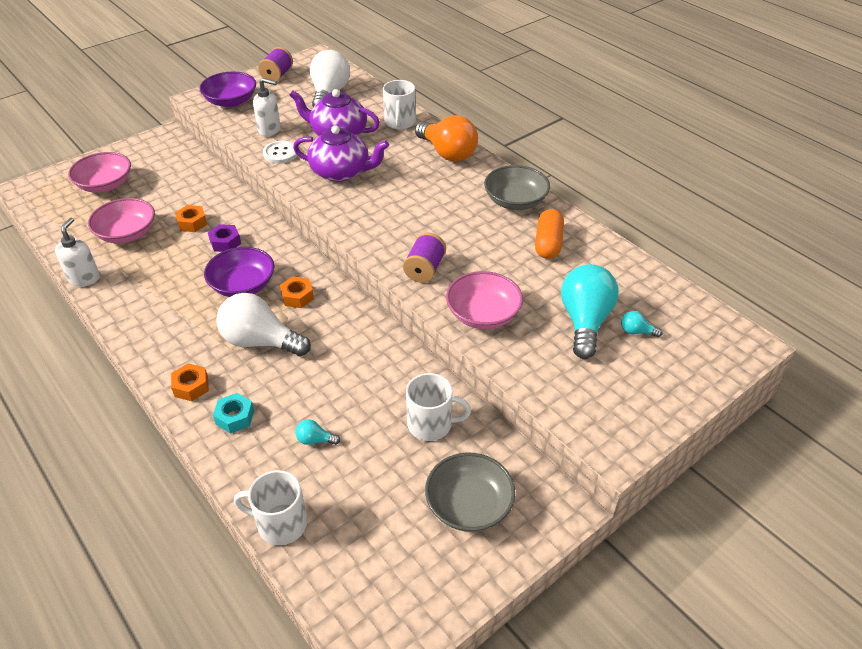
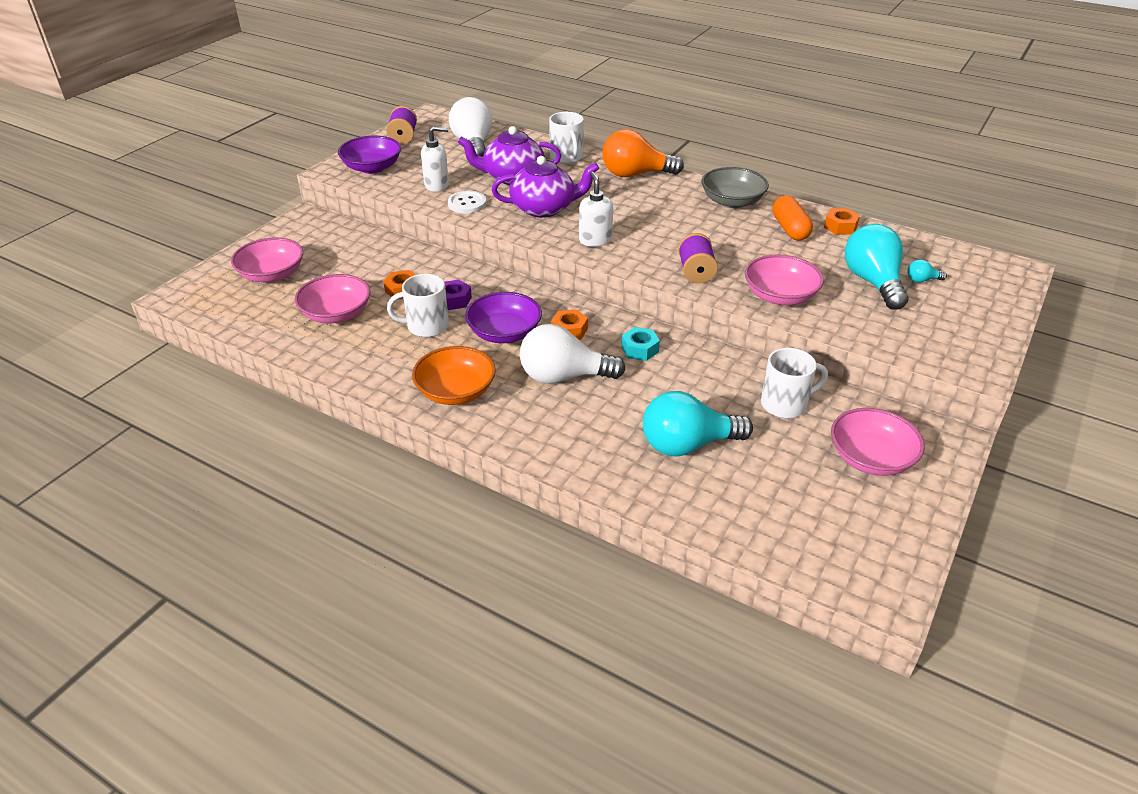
camera: 20 degrees left, 5 degrees down
white soap dispenser [55,218,100,286] -> white soap dispenser moved to [579,172,613,247]
orange nut [171,363,209,401] -> orange nut moved to [824,208,860,235]
turquoise nut [213,393,254,434] -> turquoise nut moved to [621,327,660,361]
white mug [234,470,307,545] -> white mug moved to [387,274,449,337]
turquoise light bulb [295,419,340,445] -> turquoise light bulb [643,391,753,456], size x2.41
orange light bulb [415,115,478,162] -> orange light bulb turned 150 degrees clockwise [602,129,684,177]
grey bowl [425,453,515,532] -> pink bowl [831,408,925,476]
none -> orange bowl [412,346,496,405]

